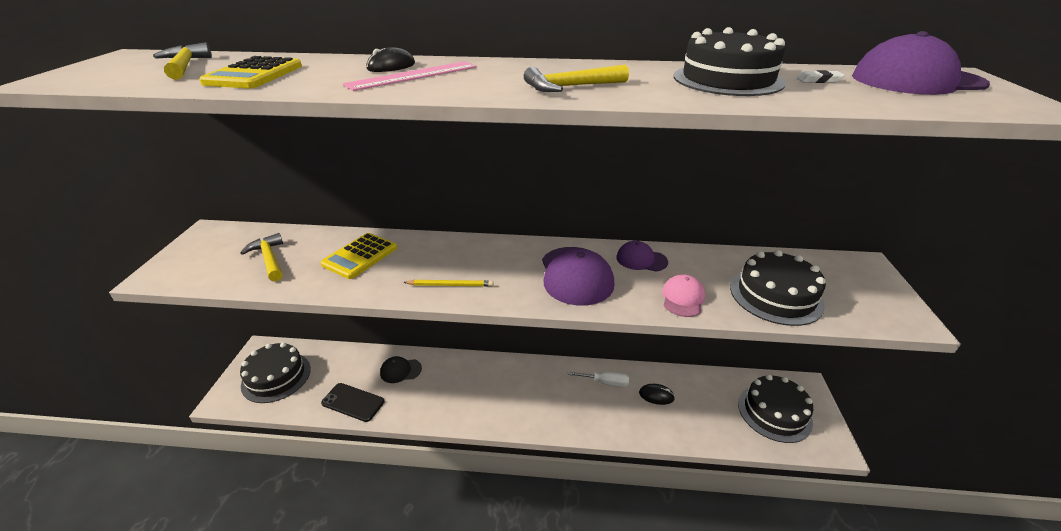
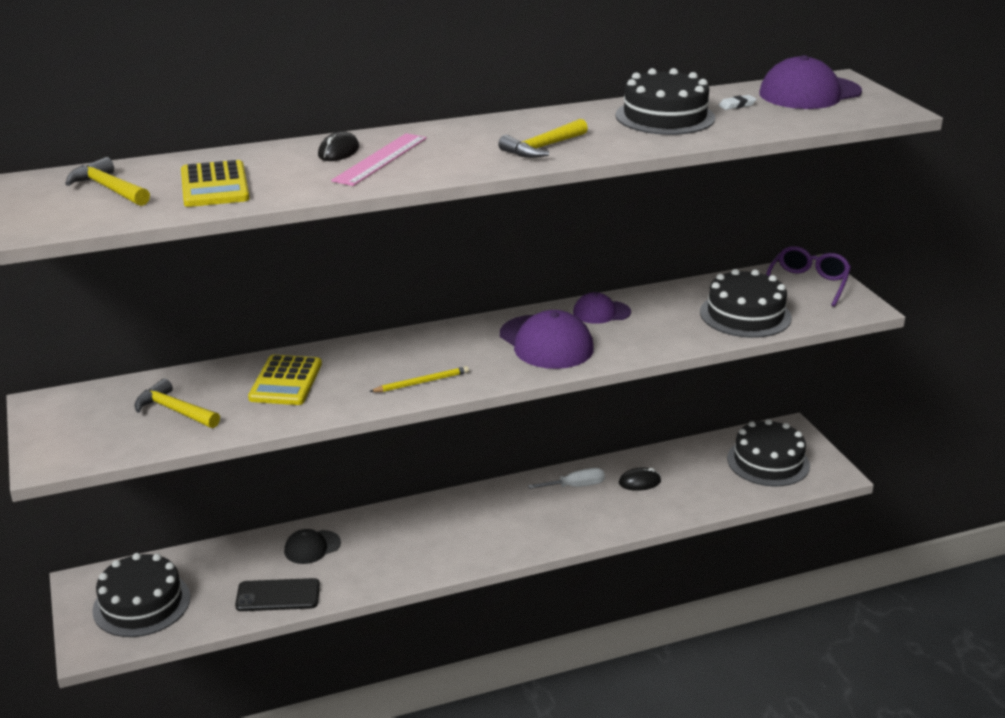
camera: 25 degrees left, 5 degrees down
pink cap [662,274,705,317] -> none
none -> purple glasses [766,246,851,307]

